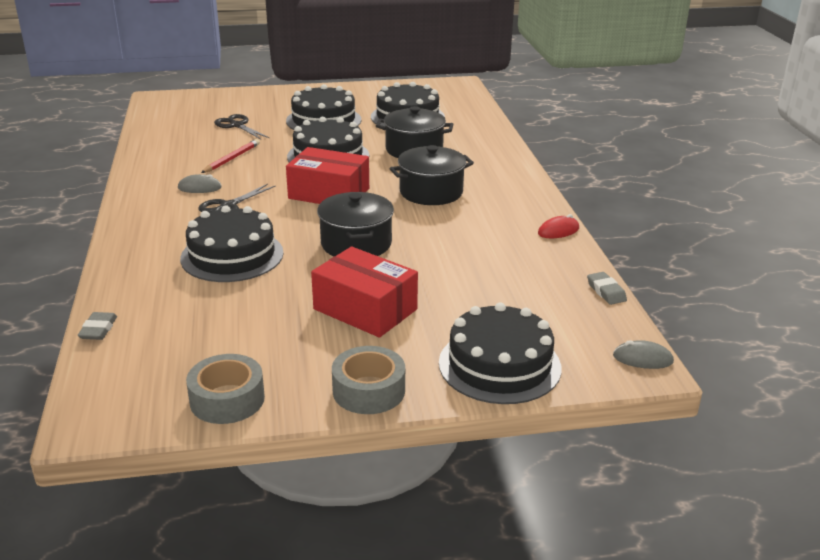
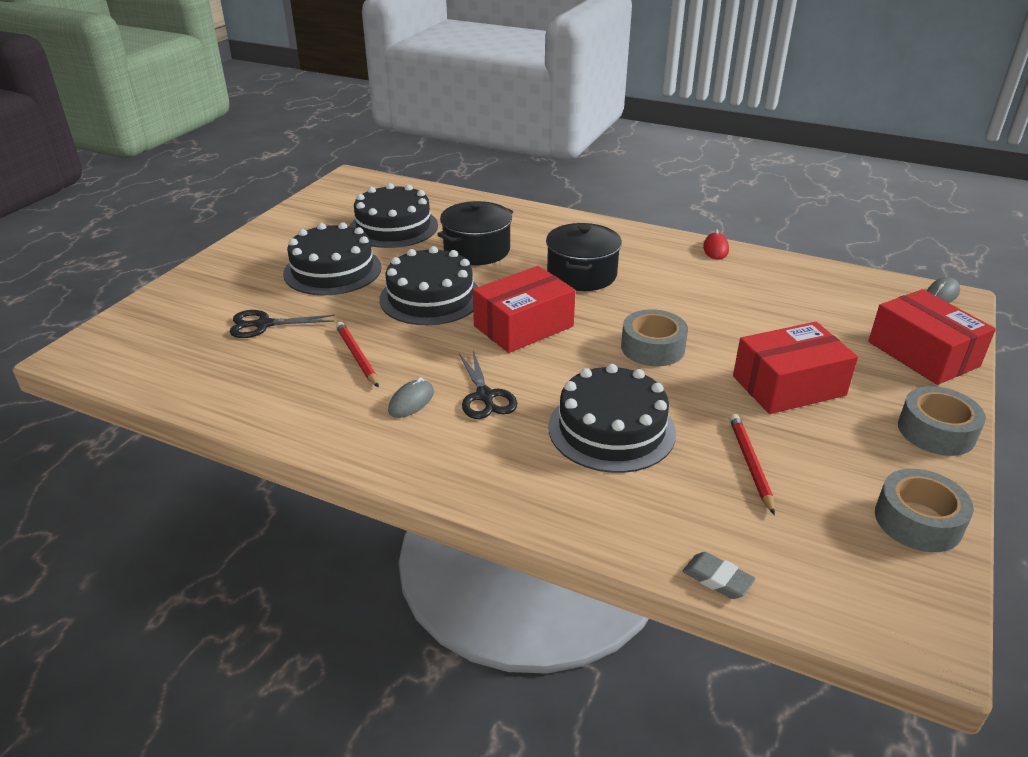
camera: 55 degrees left, 5 degrees up
black pot [317,192,394,256] -> grey tape [621,309,688,366]
black cake [439,302,561,404] -> red box [868,289,996,385]
grey eraser [587,272,627,305] -> none
none -> red pencil [729,414,775,515]

